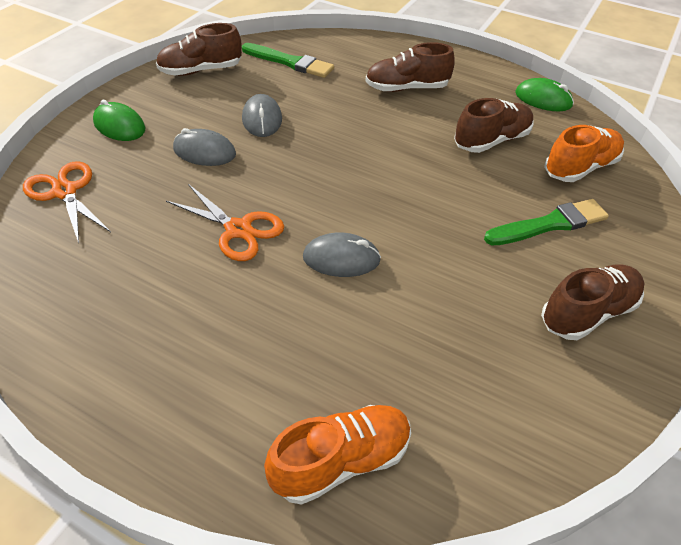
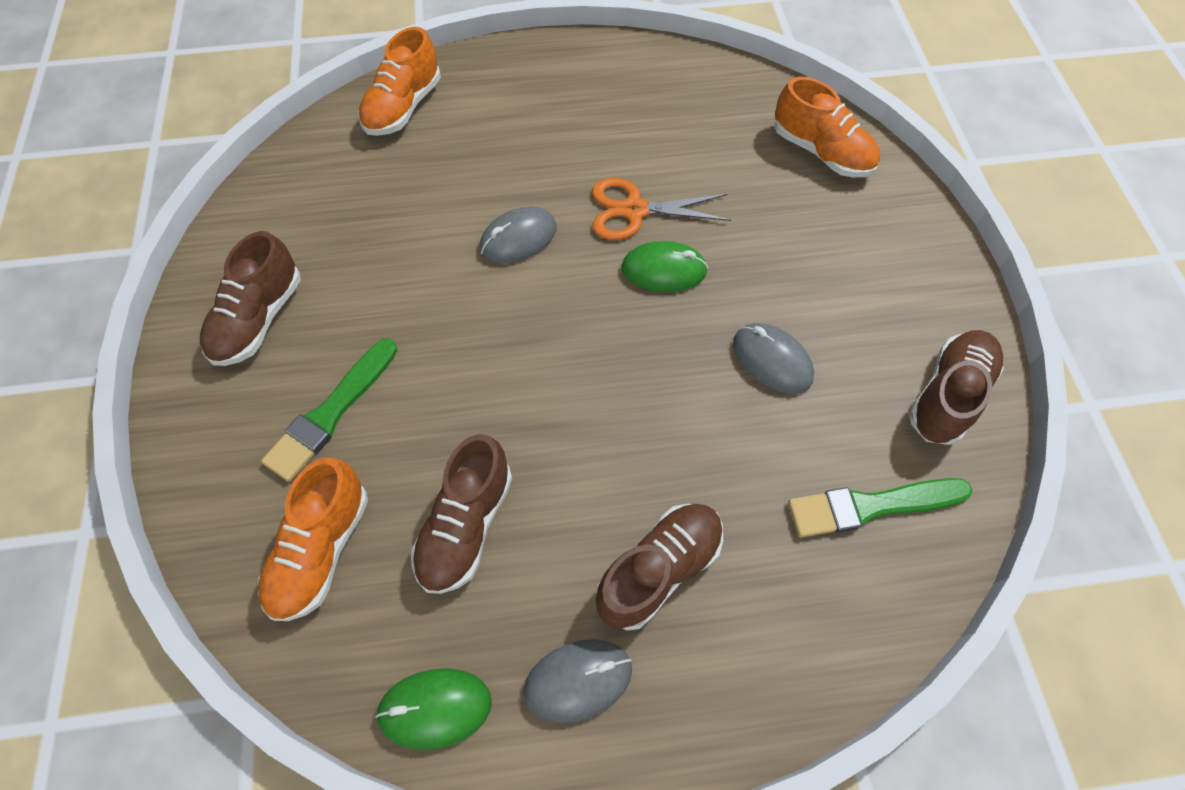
camera: 145 degrees right, 15 degrees up
orange scissors [23,161,111,243] -> orange shoe [775,77,880,177]
green mouse [93,100,145,141] -> green mouse moved to [621,241,708,292]
grey mouse [173,128,236,166] -> grey mouse moved to [523,639,632,723]

